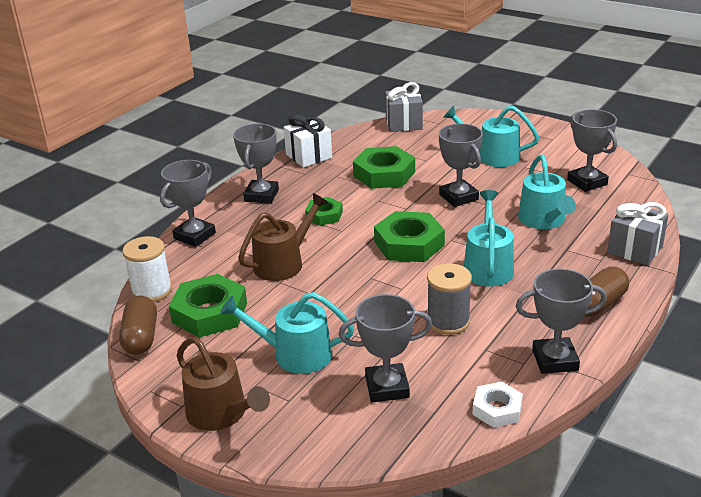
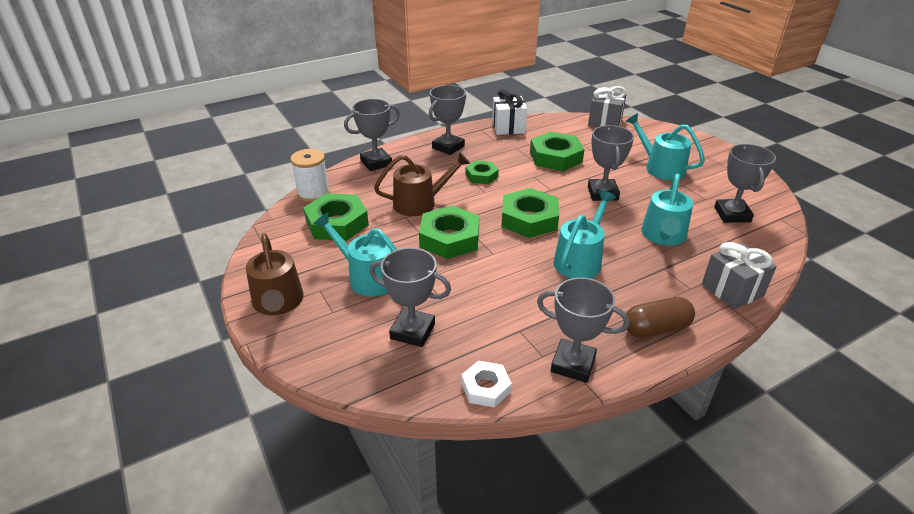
camera: 25 degrees right, 5 degrees up
brown capsule [119,296,157,355] -> none
grey spool [427,263,472,335] -> none
none -> green nut [419,206,479,259]

